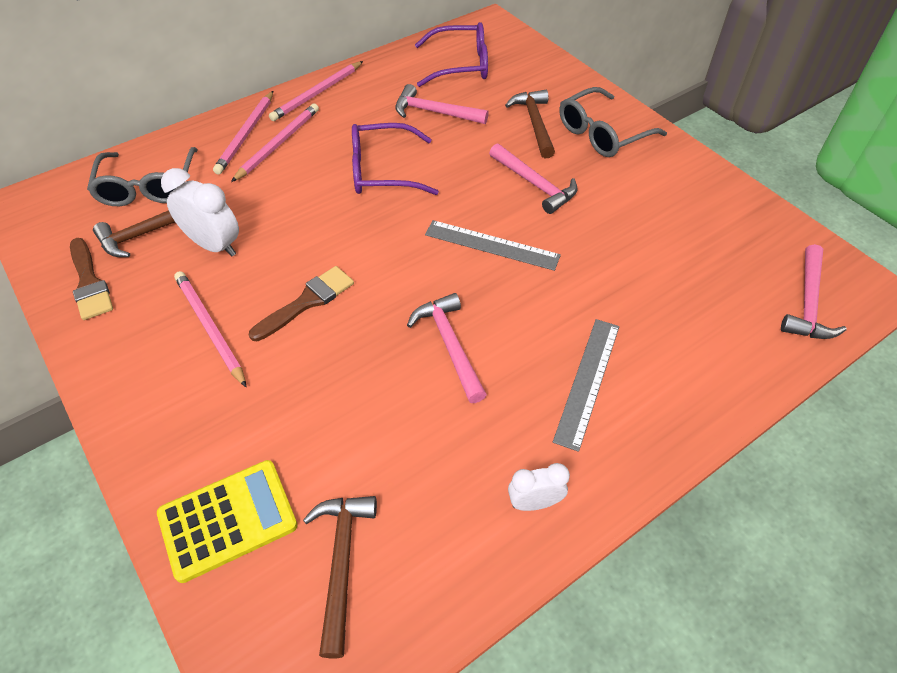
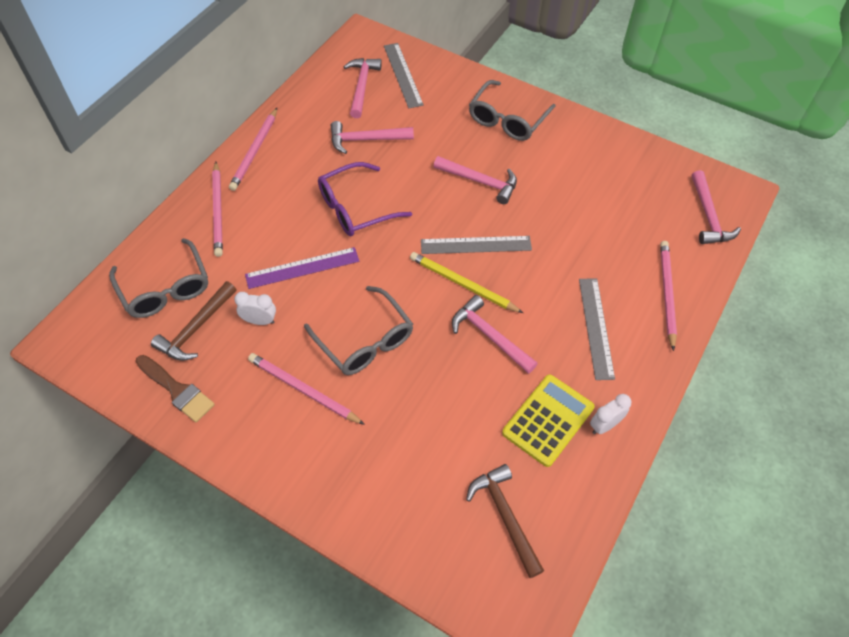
camera: 25 degrees left, 5 degrees up
yellow calculator [157,460,298,583] -> yellow calculator moved to [502,375,595,467]
white clock [161,168,239,257] -> white clock [234,292,276,325], size x0.61
pink pencil [231,104,319,182] -> pink pencil moved to [660,241,677,351]
brown brush [249,266,354,341] -> grey glasses [304,286,413,375]
purple glasses [415,22,488,87] -> pink hammer [344,58,382,118]
brown hammer [505,90,555,158] -> none
none -> purple ruler [245,247,359,289]
none -> grey ruler [384,43,424,108]
none -> yellow pencil [410,252,523,313]

